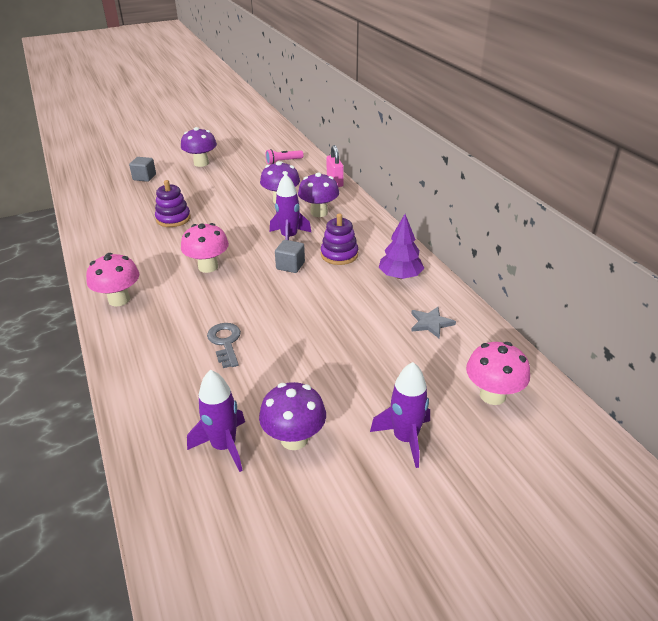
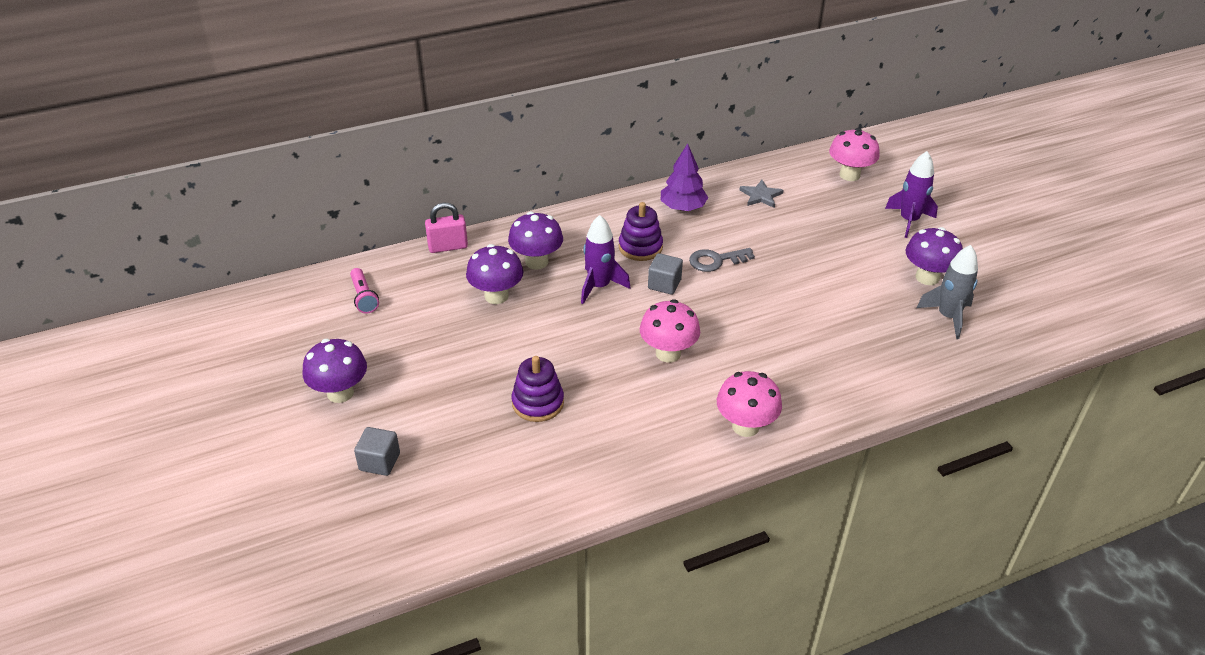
camera: 90 degrees left, 5 degrees up
purple rocket [187,370,245,472] -> grey rocket [916,245,978,339]
grey key [207,323,241,368] -> grey key moved to [689,248,755,272]

